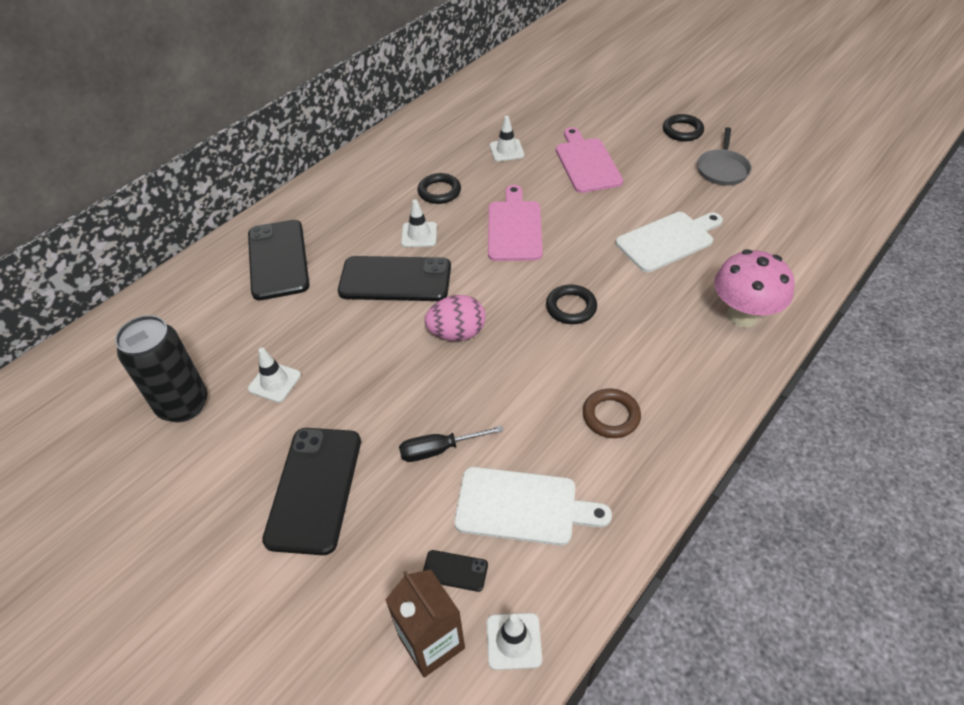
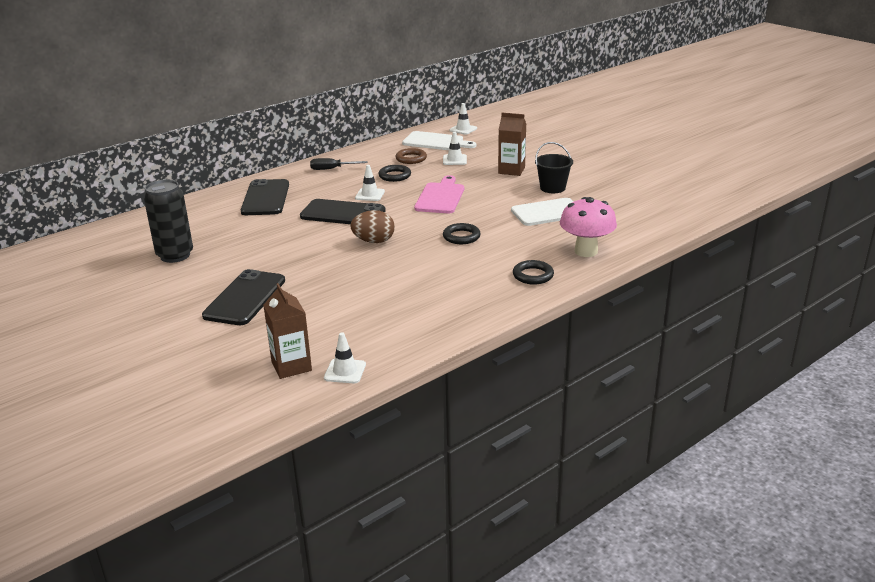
camera: 10 degrees right, 20 degrees down
white traffic cone [248,348,301,403] -> white traffic cone moved to [449,103,477,135]
black screwdriver [399,426,503,462] -> black screwdriver moved to [310,158,367,170]
black phone [423,550,488,592] -> none
pink egg [425,295,486,341] -> brown egg [350,210,395,243]
white cutting board [454,467,612,546] -> white cutting board moved to [402,131,476,150]
pink cutting board [556,127,623,193] -> brown carton [498,113,526,176]
brown ring [583,388,641,438] -> brown ring moved to [396,148,427,164]
black ring [663,114,704,141] -> black ring moved to [513,260,554,285]
grey pan [697,127,752,185] -> none
none -> black bucket [535,142,573,193]

